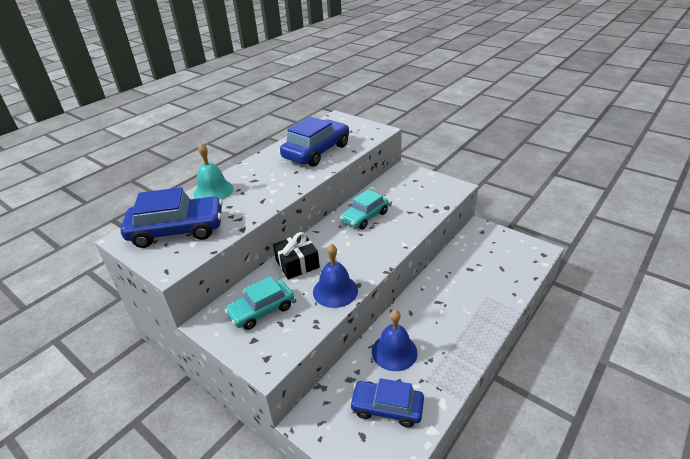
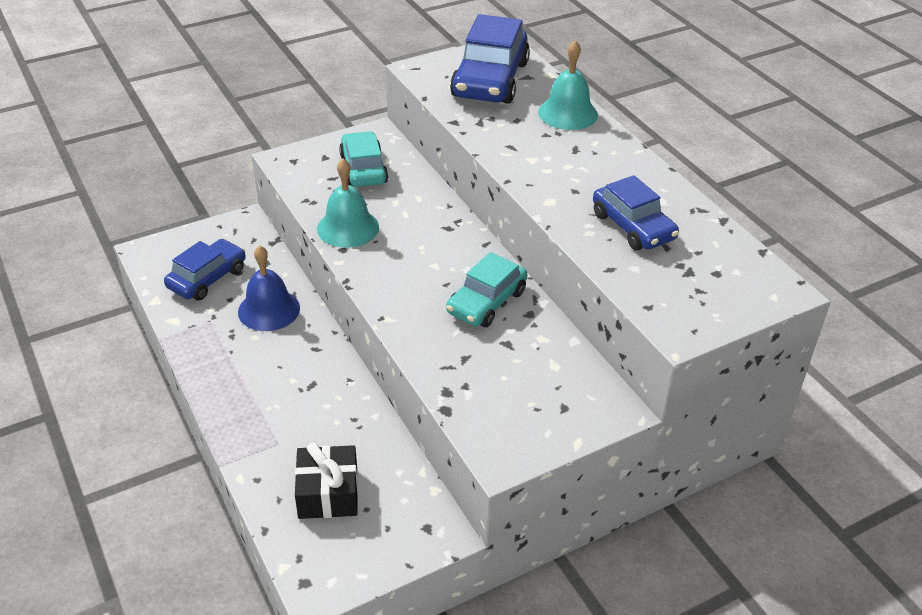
camera: 110 degrees right, 5 degrees up
black gift [273,232,320,280] -> black gift moved to [295,443,358,519]
blue car [280,116,349,167] -> blue car [593,175,679,250], size x0.65
blue bell [313,244,358,308] -> turquoise bell [317,158,379,248]
turquoise car [340,189,389,229] -> turquoise car turned 120 degrees counterclockwise [446,252,527,327]

